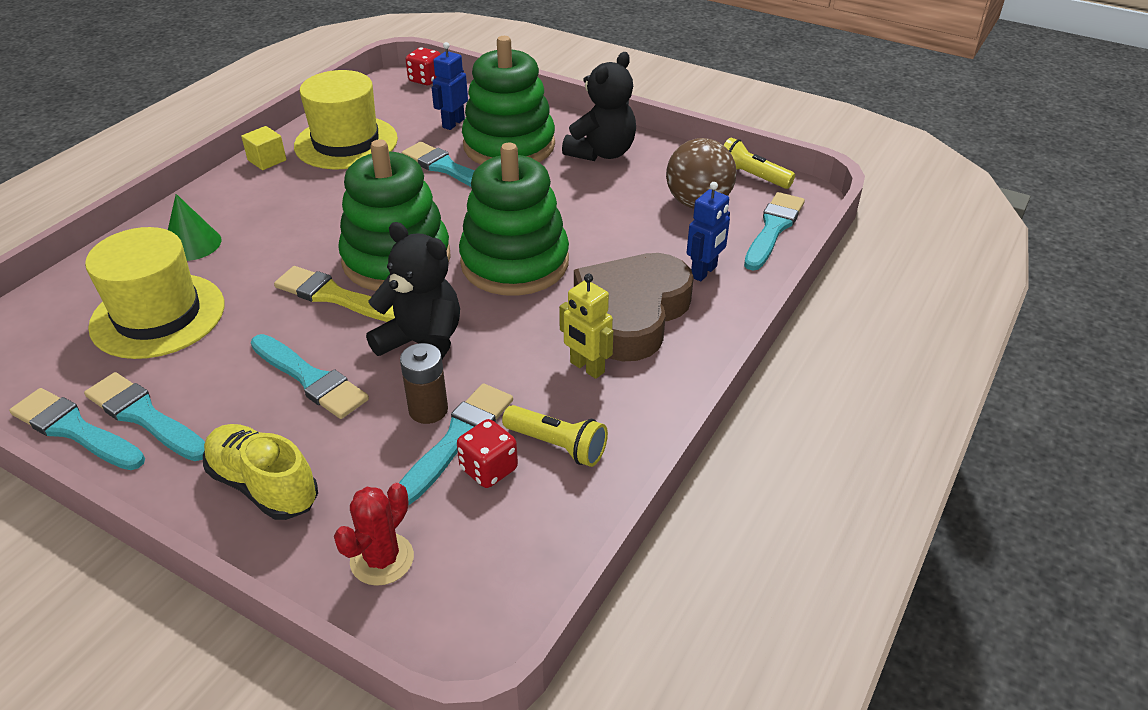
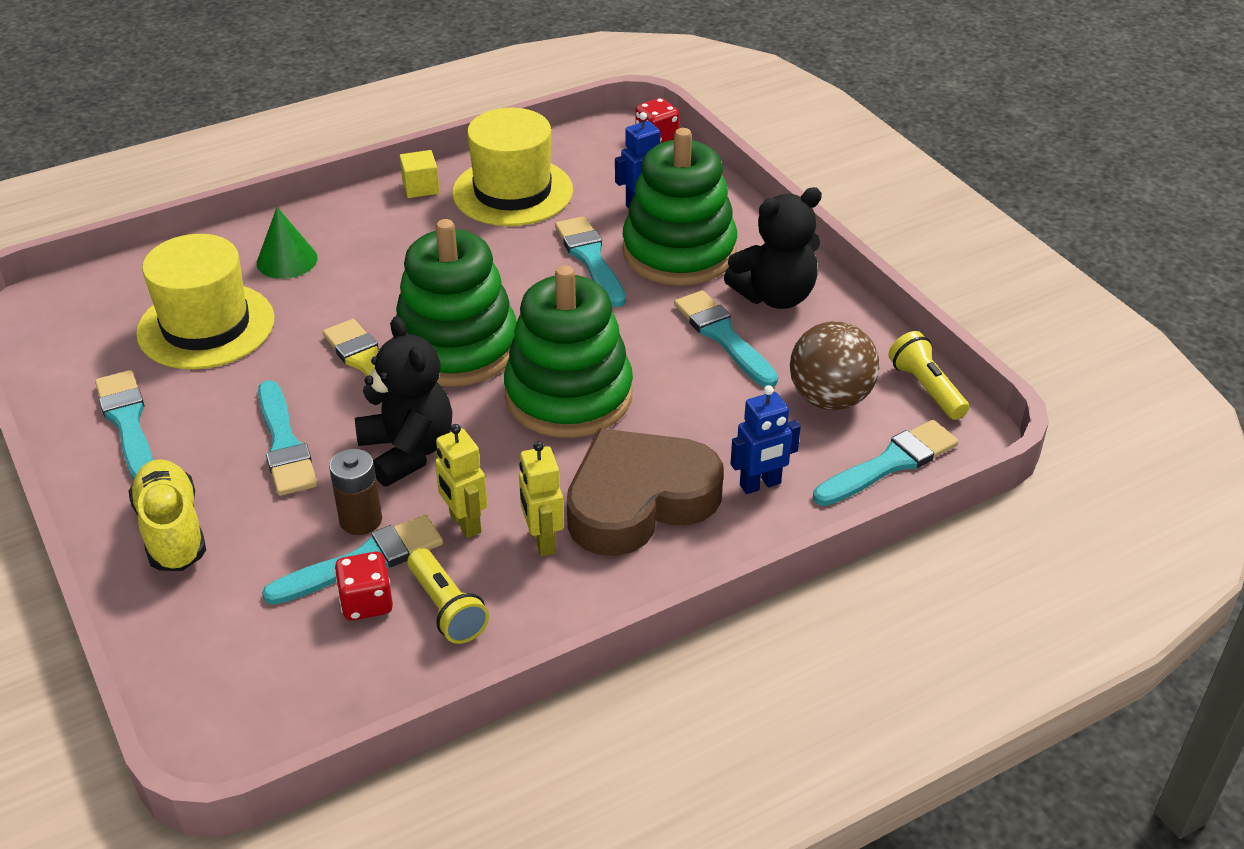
camera: 30 degrees right, 0 degrees up
turquoise brush [9,388,145,470] -> turquoise brush moved to [674,290,778,387]
red cactus [334,483,414,586] -> none
none -> yellow robot [435,424,487,538]

